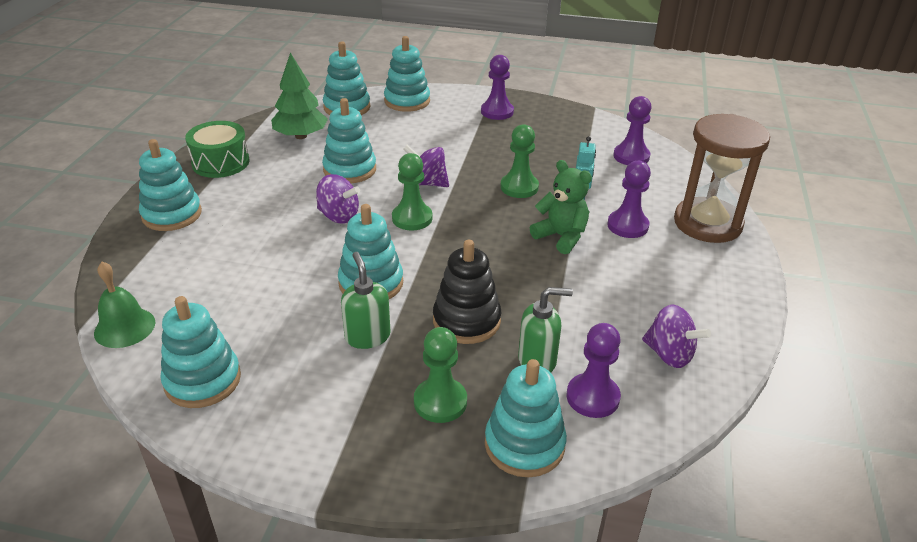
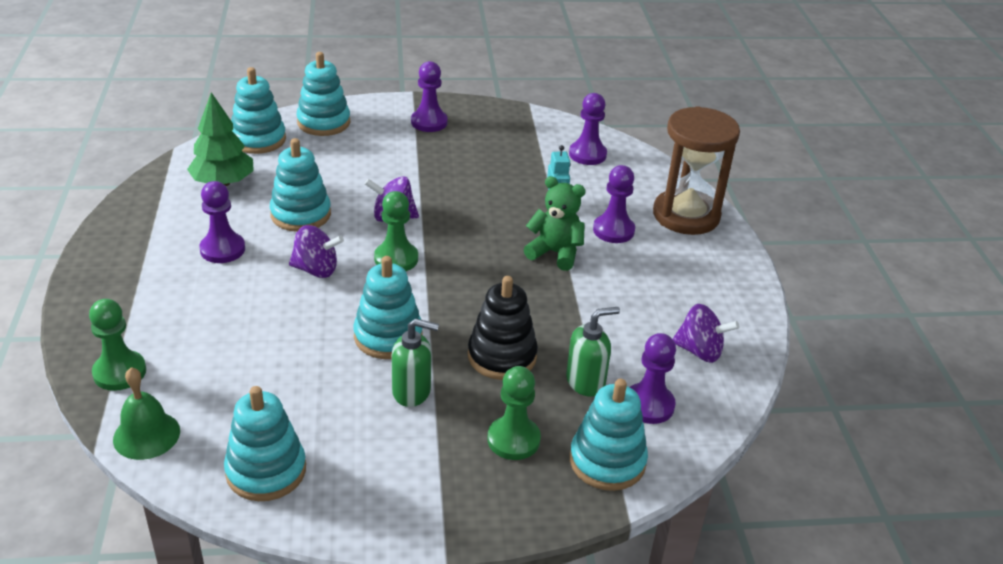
camera: 20 degrees left, 0 degrees up
turquoise stacking toy [139,139,202,231] -> none
green drum [185,121,249,178] -> none
green soap dispenser [341,252,391,349] -> green soap dispenser turned 135 degrees clockwise [391,318,439,407]
green pawn [500,124,539,198] -> green pawn moved to [89,299,146,391]
none -> purple pawn [199,181,245,263]

